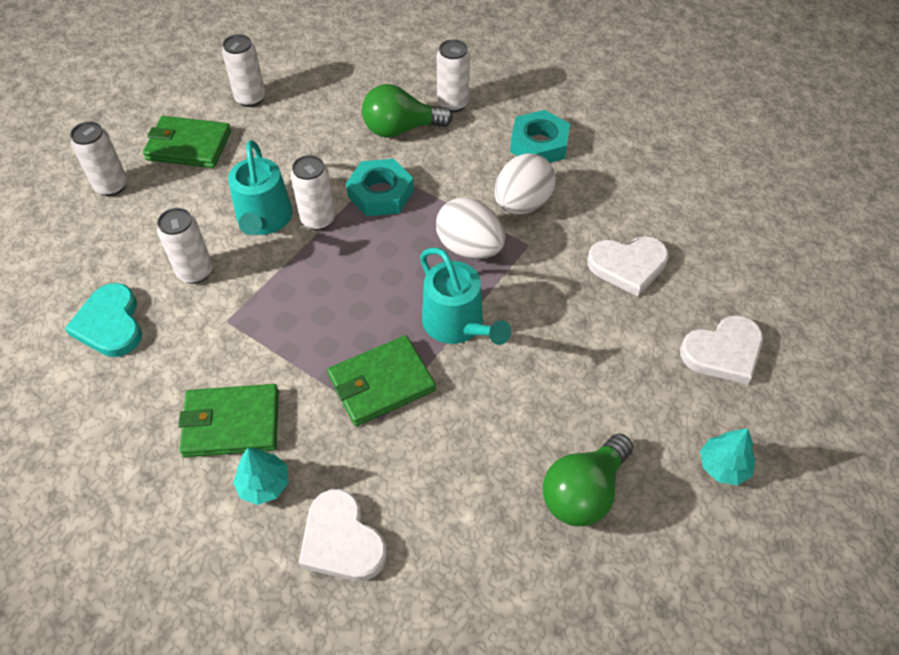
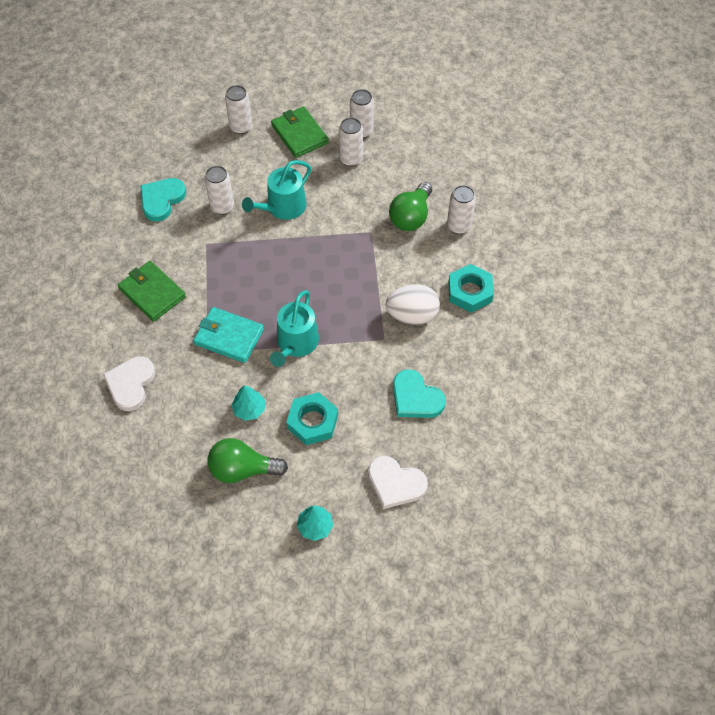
camera: 50 degrees right, 5 degrees up
turquoise tree [233,448,289,505] -> turquoise tree moved to [231,385,265,421]
white can [291,155,335,230] -> white can moved to [339,117,363,167]
green wallet [328,335,436,426] -> turquoise wallet [193,307,264,363]
turquoise nut [346,159,414,216] -> turquoise nut moved to [286,392,338,445]
green light bulb [362,84,453,138] -> green light bulb turned 105 degrees counterclockwise [389,182,432,231]
white egg [436,197,505,259] -> none
white heart [587,236,669,296] -> turquoise heart [393,369,446,418]

